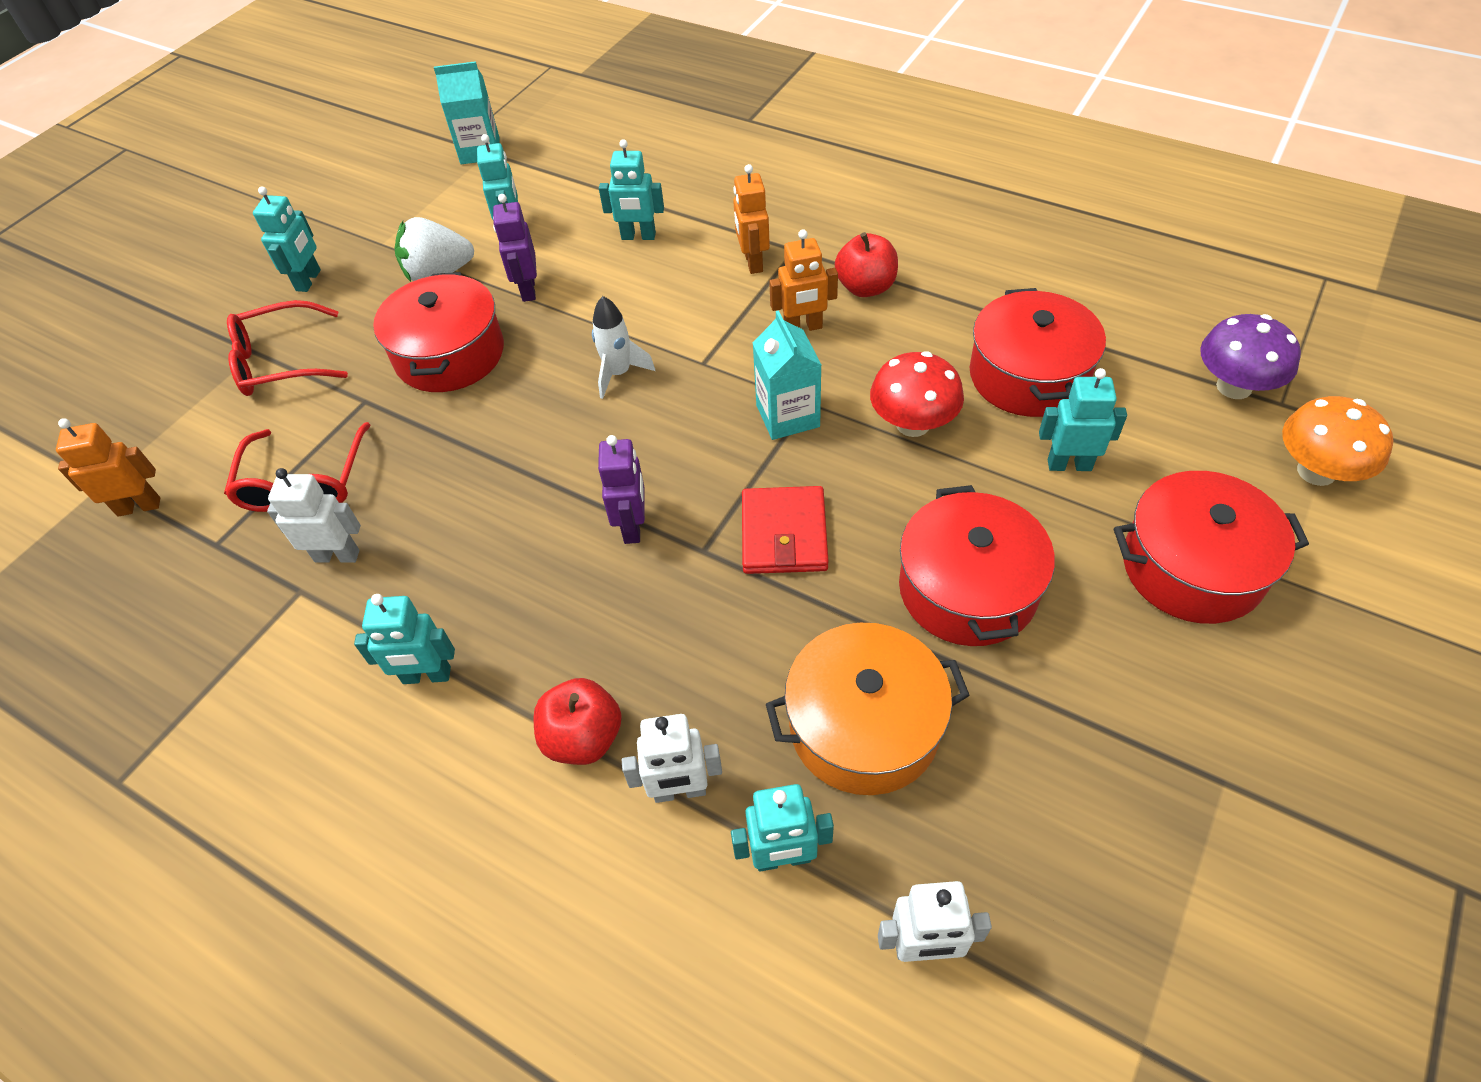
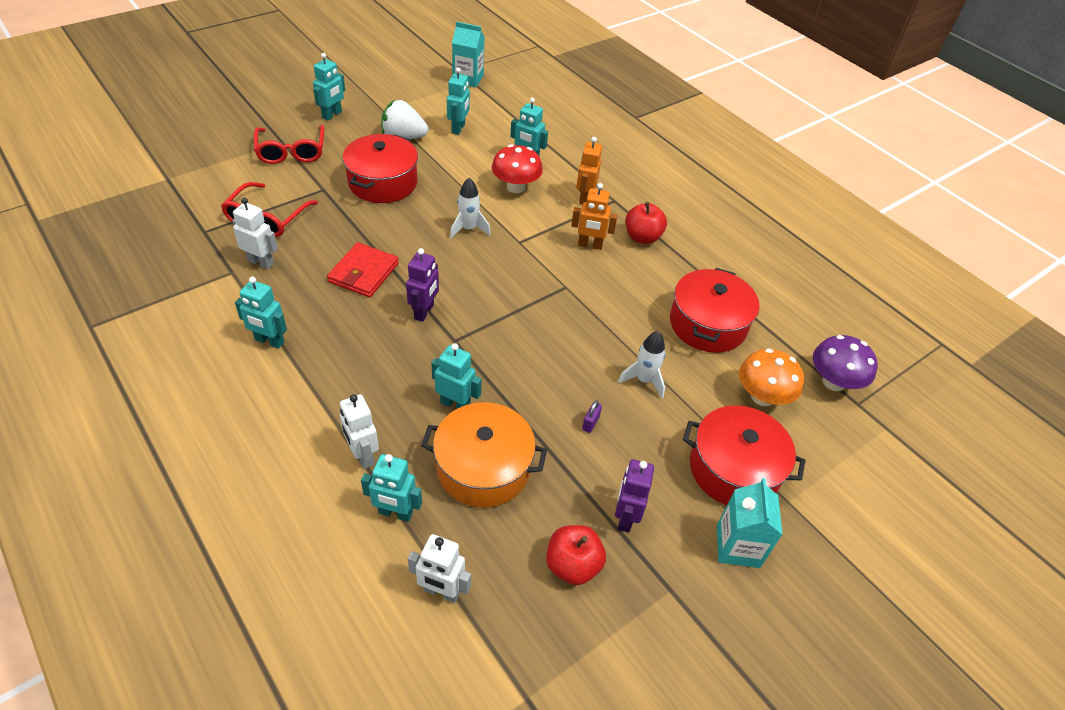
camera: 15 degrees right, 5 degrees down
orange robot [56,418,160,517] -> none
red glasses [227,300,348,396] -> red glasses turned 105 degrees counterclockwise [254,125,324,164]
purple robot [493,194,537,302] -> purple robot moved to [615,459,654,533]
red apple [533,678,622,765] -> red apple moved to [546,525,606,585]
white robot [622,714,722,803] -> white robot turned 45 degrees clockwise [340,394,379,469]
red wallet [742,486,829,574] -> red wallet moved to [327,242,399,297]
turquoise carton [753,310,821,440] -> turquoise carton moved to [717,478,783,568]
red mushroom [870,351,964,437] -> red mushroom moved to [492,144,543,193]
red pot [899,485,1055,646] -> purple padlock [582,400,602,433]
turquoise robot [1039,368,1127,471] -> turquoise robot moved to [431,343,482,409]
orange mushroom [1282,396,1393,486] -> orange mushroom moved to [739,348,804,406]
none -> white rocket [618,331,665,398]

